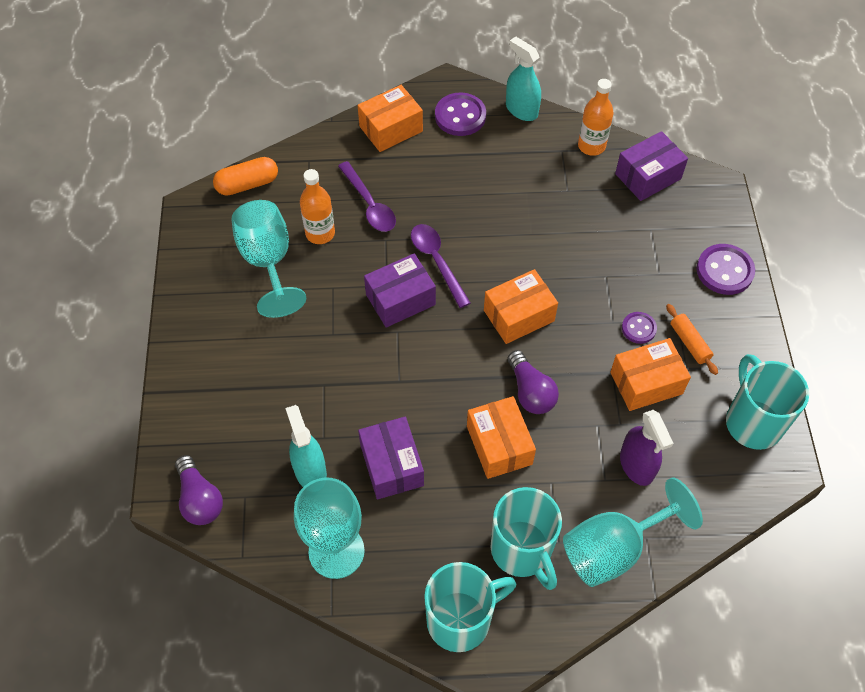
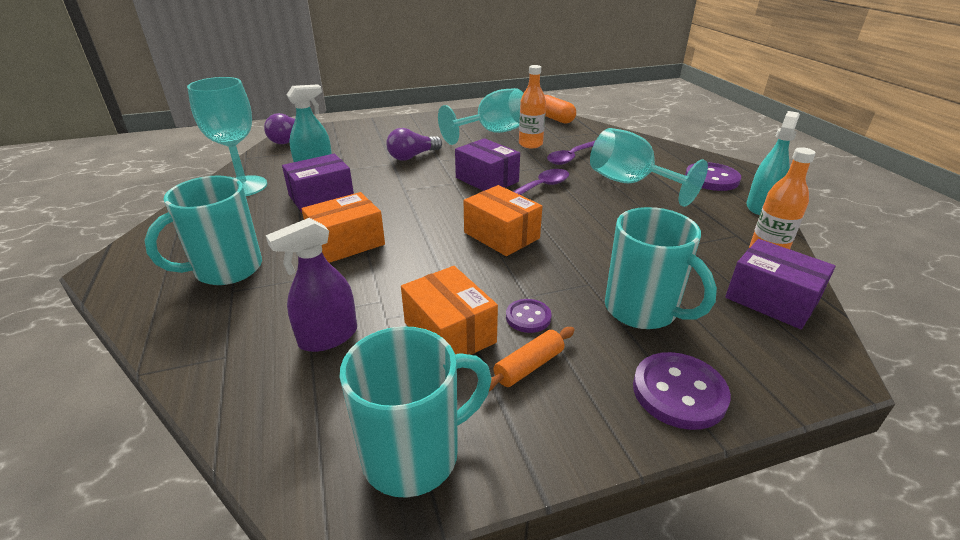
camera: 75 degrees right, 25 degrees down
orange box [358,85,423,152] -> none
turquoise mug [424,562,516,652] -> turquoise mug moved to [605,207,717,329]
purple light bulb [507,350,559,414] -> purple light bulb moved to [386,128,442,161]
turquoise goblet [563,478,703,587] -> turquoise goblet moved to [590,128,708,207]

